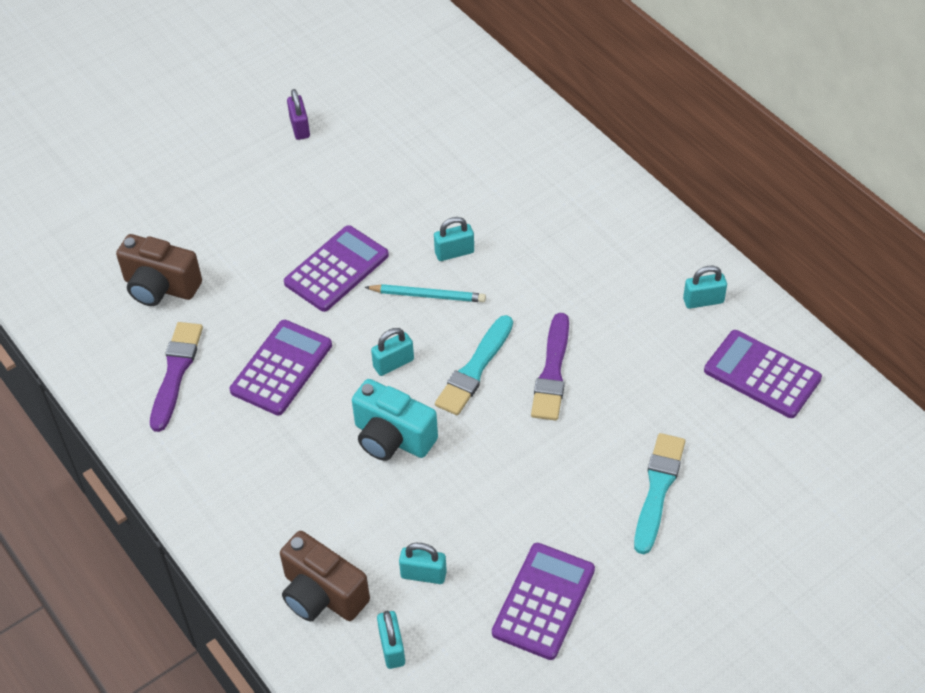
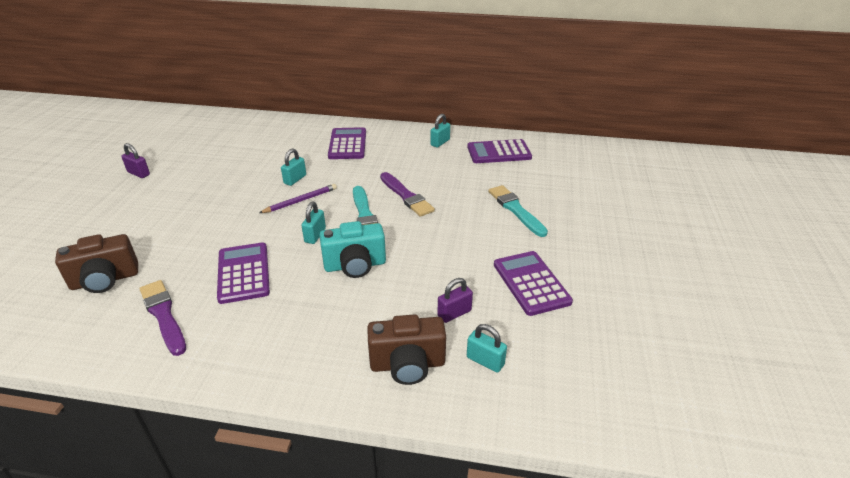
camera: 45 degrees left, 15 degrees down
purple calculator [284,225,389,312] -> purple calculator moved to [328,127,366,159]
turquoise pencil [365,284,486,302] -> purple pencil [259,184,337,213]
turquoise padlock [399,543,447,584] -> purple padlock [437,278,473,323]

